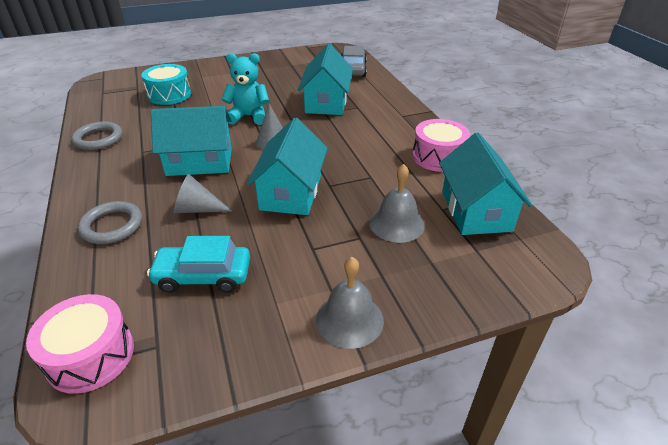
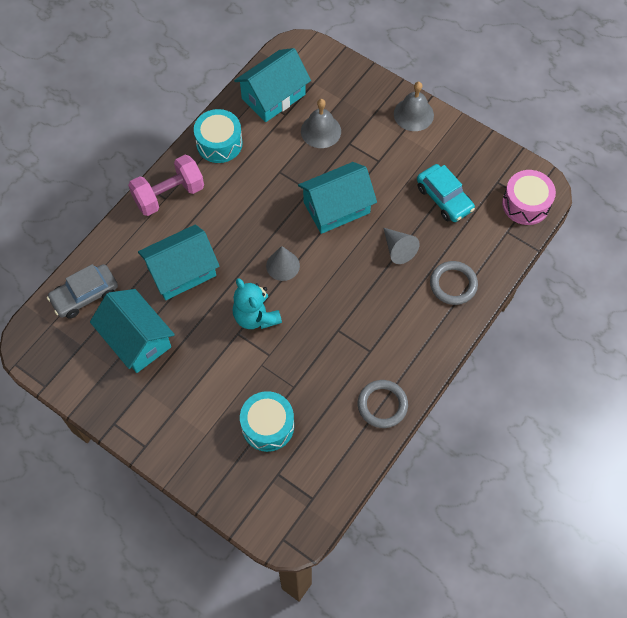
camera: 125 degrees left, 25 degrees up
turquoise house [151,106,232,176] -> turquoise house moved to [90,289,175,373]
pink drum [412,119,470,172] -> turquoise drum [194,109,243,163]
none -> pink dumbbell [128,155,204,216]

